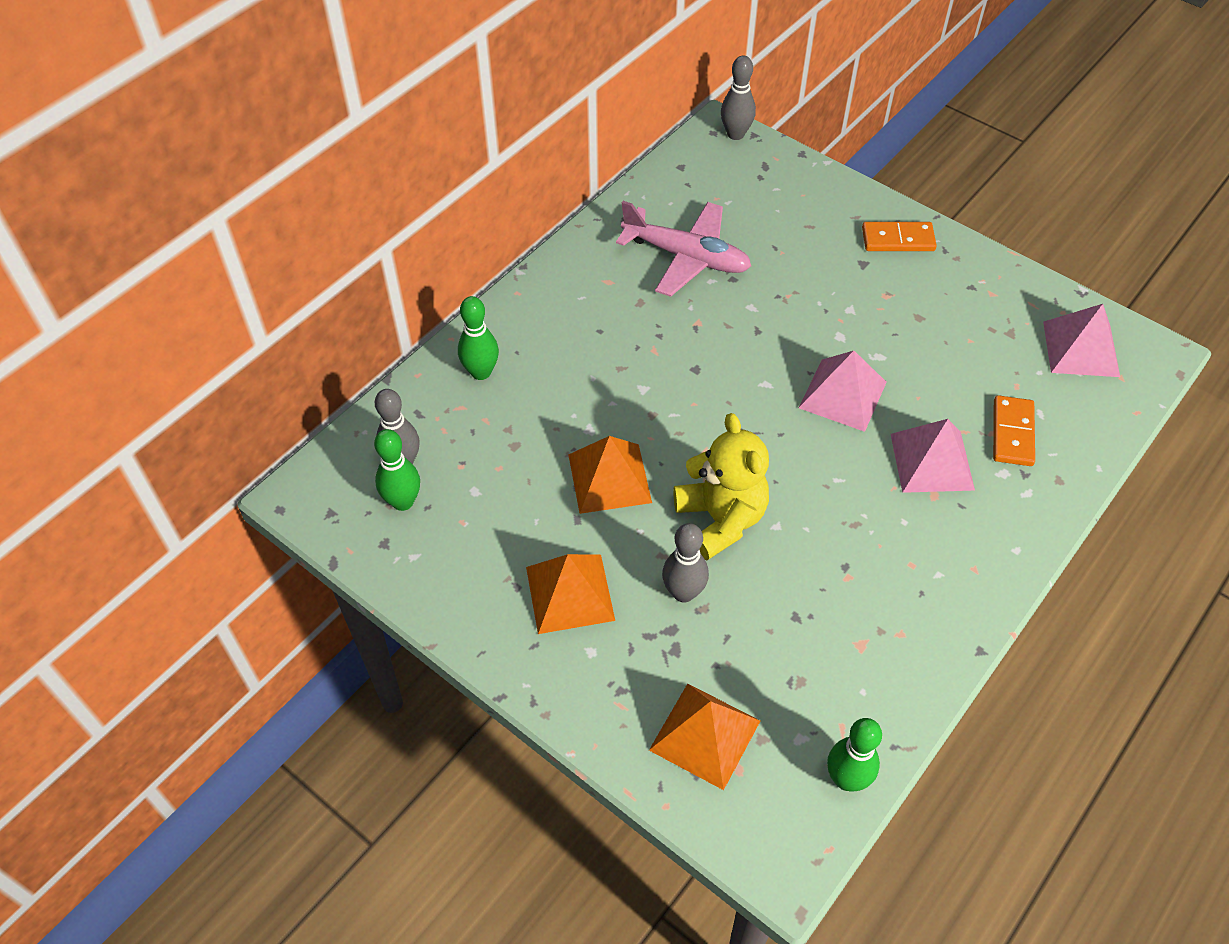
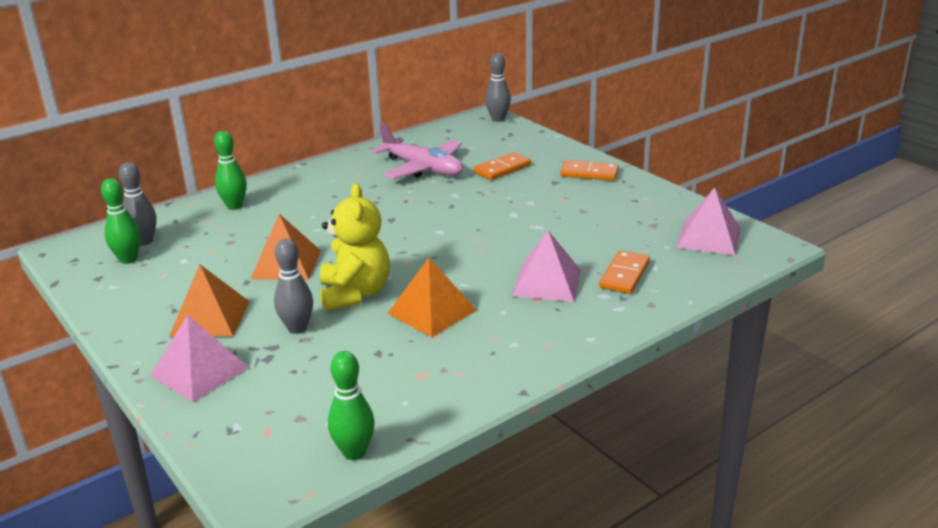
camera: 15 degrees right, 25 degrees down
orange pyramid [649,684,760,790] -> orange pyramid moved to [387,258,477,337]
pink pyramid [799,351,887,432] -> pink pyramid moved to [150,315,249,402]
none -> orange domino [474,152,531,180]

